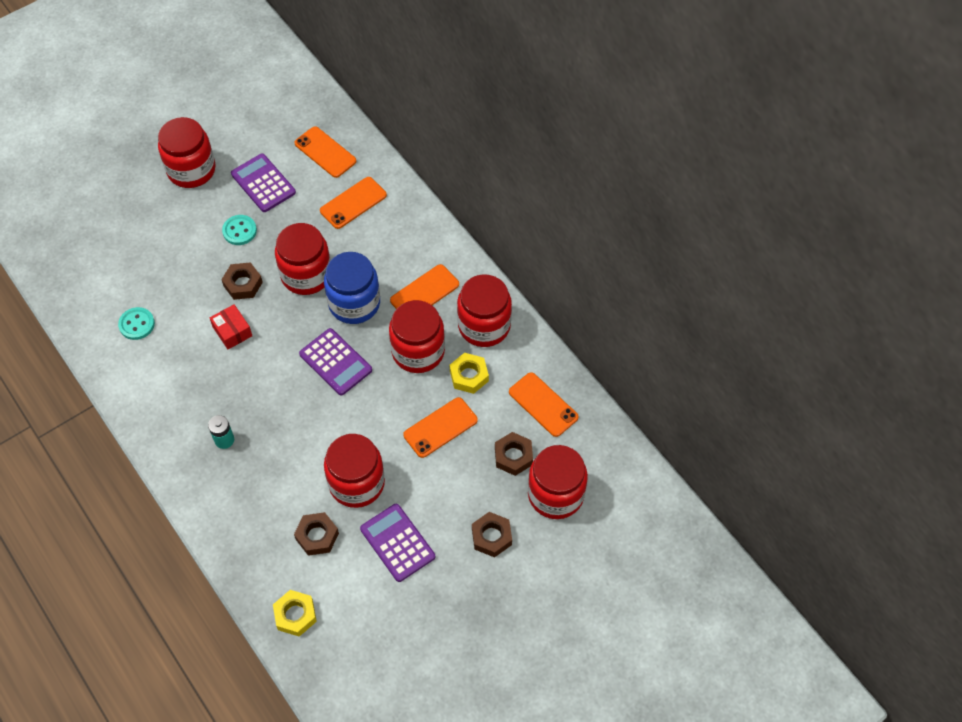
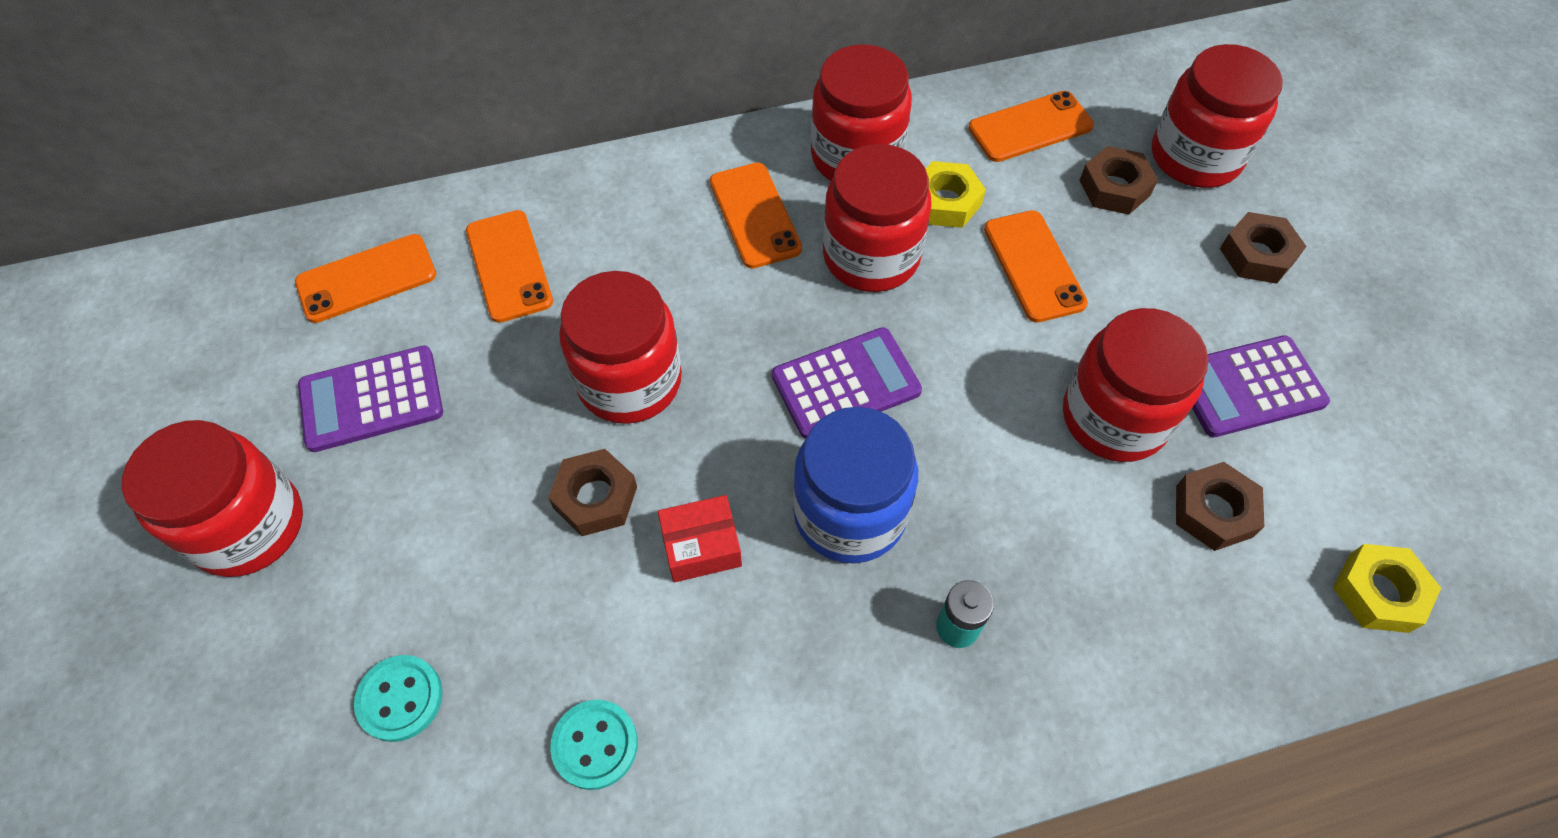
camera: 70 degrees left, 0 degrees up
turquoise button [222,215,257,245] -> turquoise button moved to [354,655,443,742]
blue jar [324,252,380,324] -> blue jar moved to [793,407,918,563]

